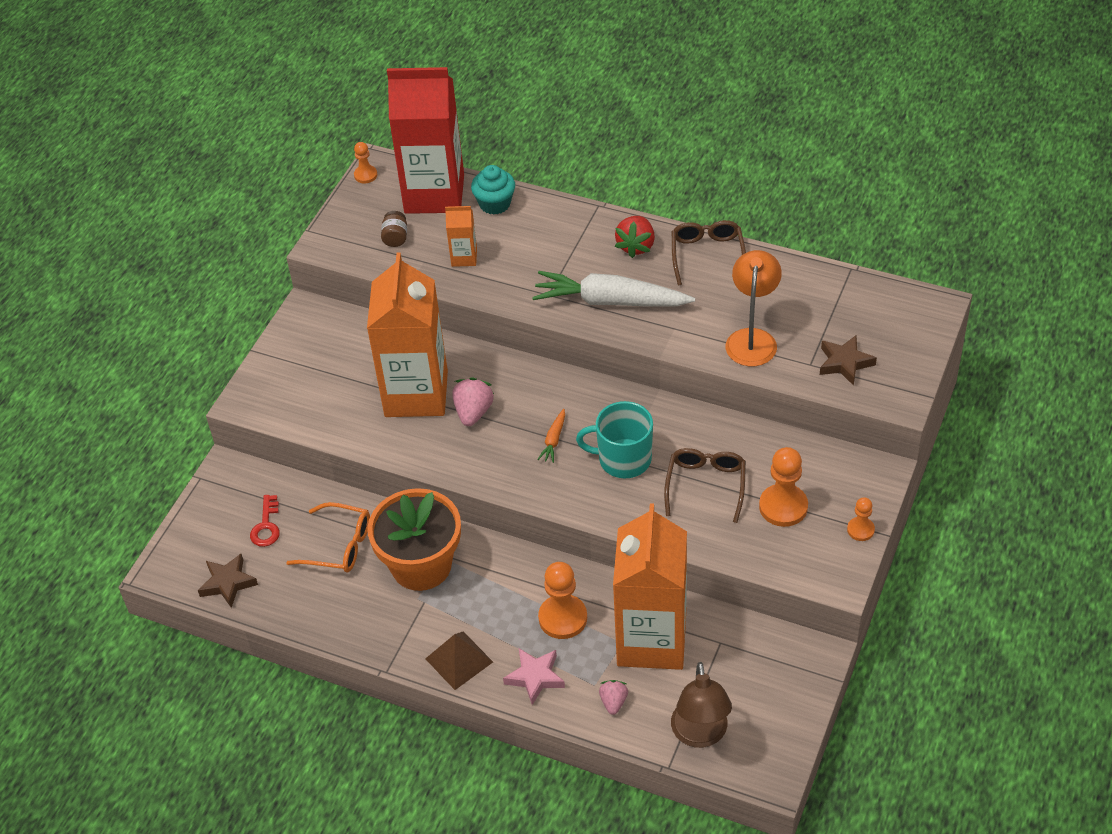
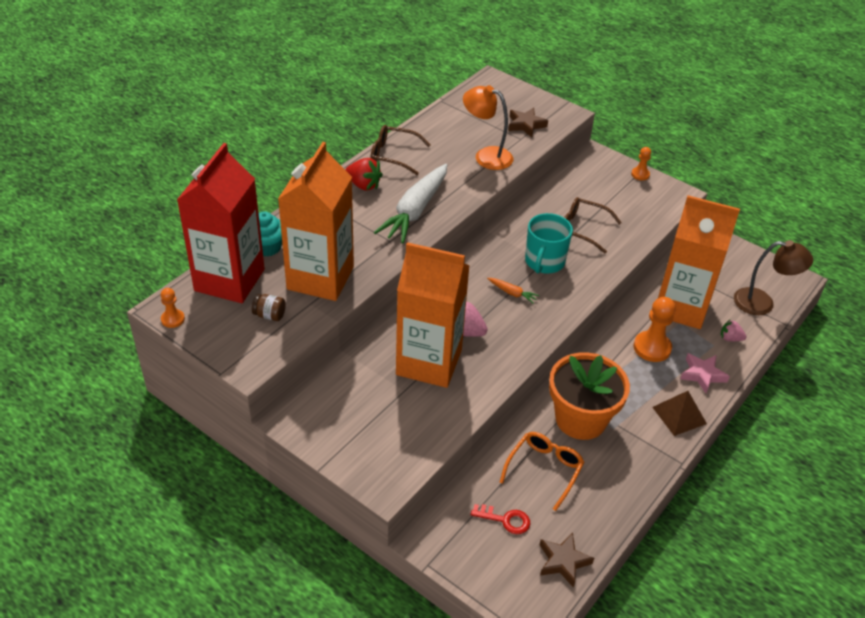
camera: 80 degrees left, 5 degrees down
orange carton [445,206,477,267] -> orange carton [278,142,354,301], size x2.35
orange pawn [759,447,808,527] -> none

